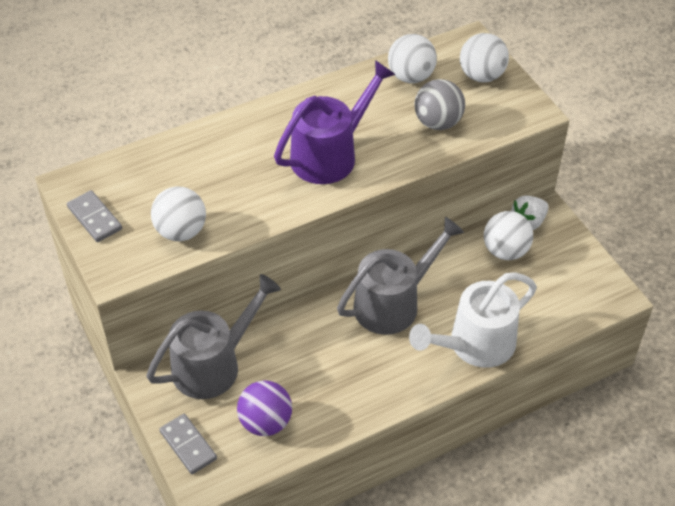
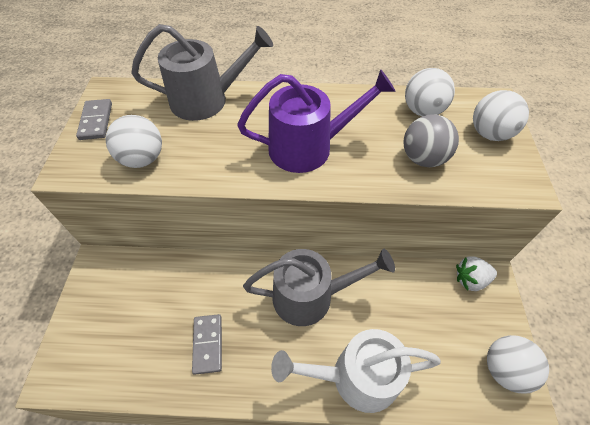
camera: 30 degrees right, 5 degrees up
grey watering can [146,274,281,399] -> grey watering can moved to [131,24,273,121]
grey domino [159,414,217,474] -> grey domino moved to [192,314,222,375]
purple ball [237,380,292,436] -> none
white ball [484,211,533,260] -> white ball moved to [487,335,549,394]

